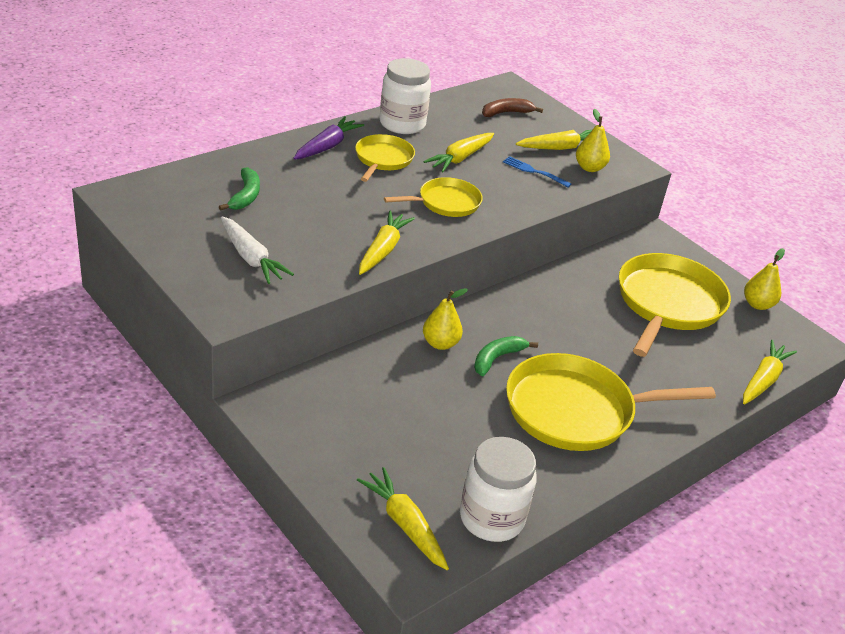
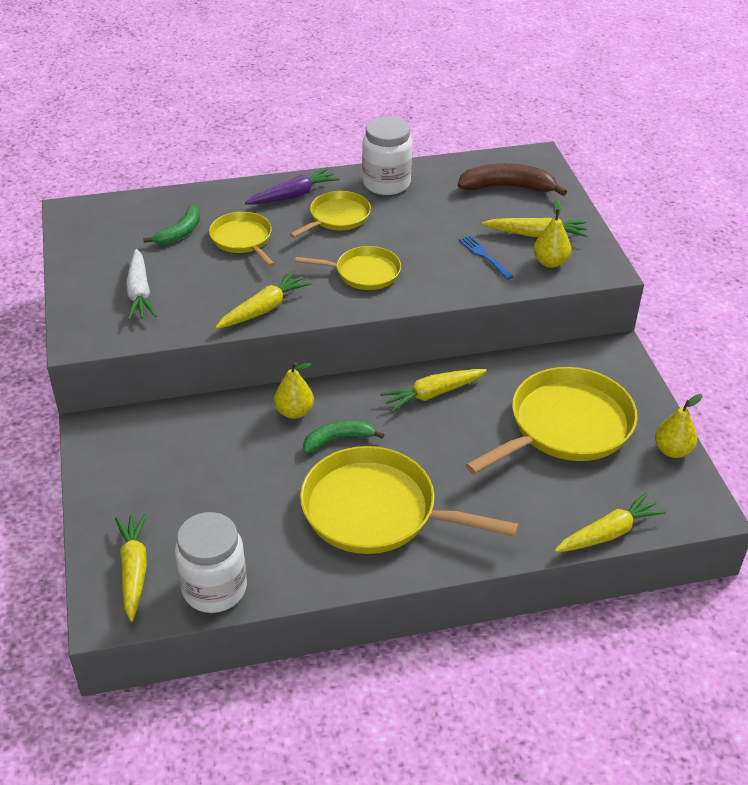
camera: 30 degrees right, 5 degrees up
yellow carrot [423,133,494,172] -> yellow carrot moved to [380,369,487,412]
brown banana [482,98,543,117] -> brown banana [458,163,567,196], size x1.54
none -> yellow pan [209,212,275,267]

